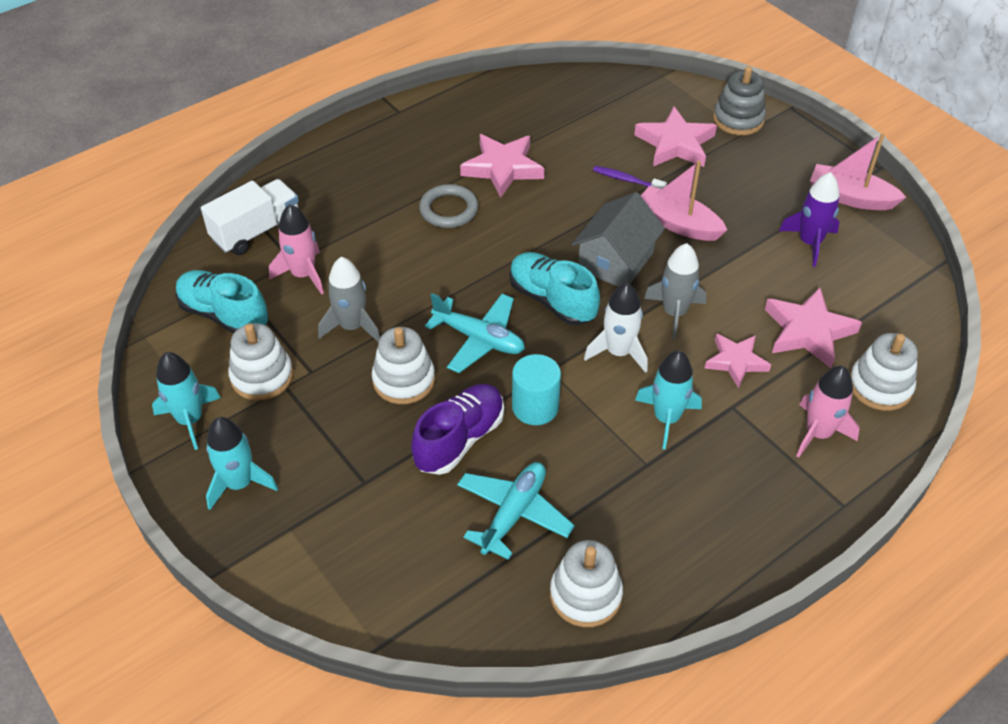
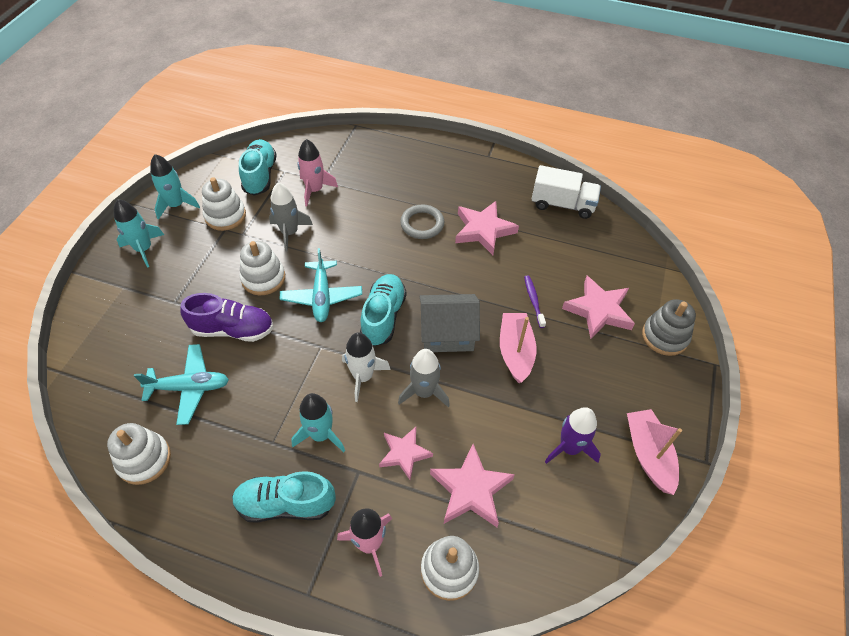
camera: 55 degrees right, 5 degrees up
white truck [201,179,299,255] -> white truck moved to [532,165,601,219]
turquoise cylinder [512,354,561,425] -> none
none -> turquoise shoe [232,471,336,523]

